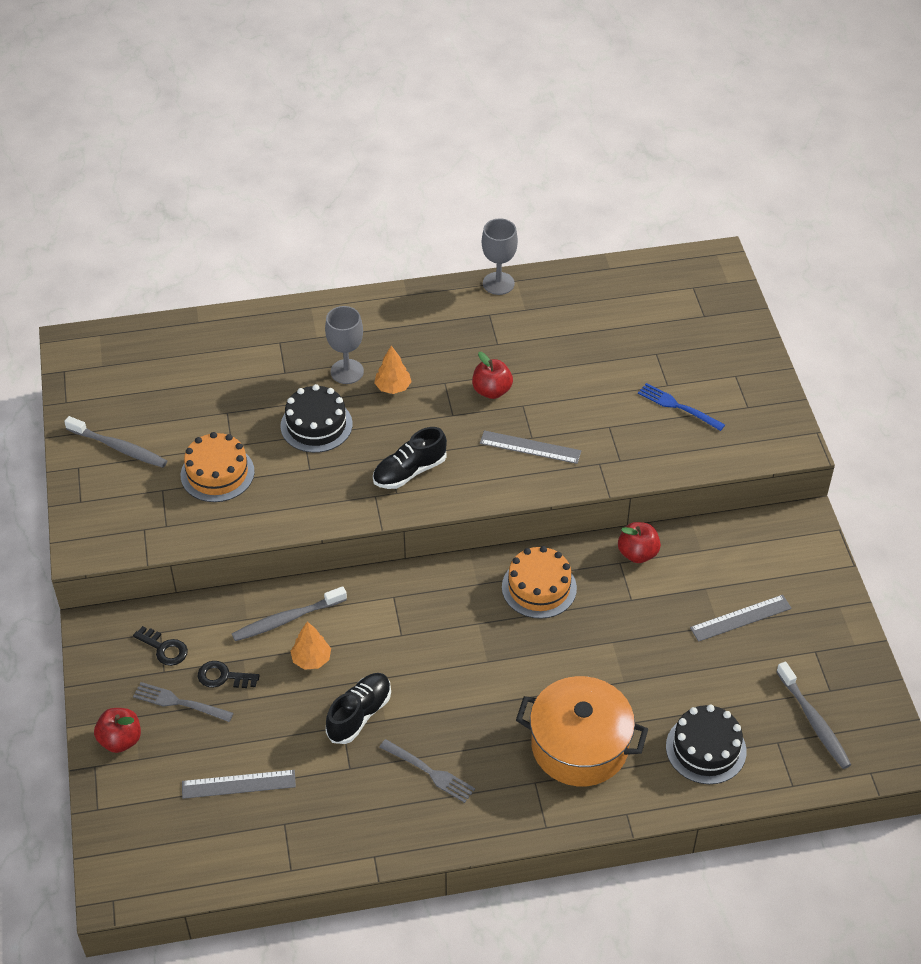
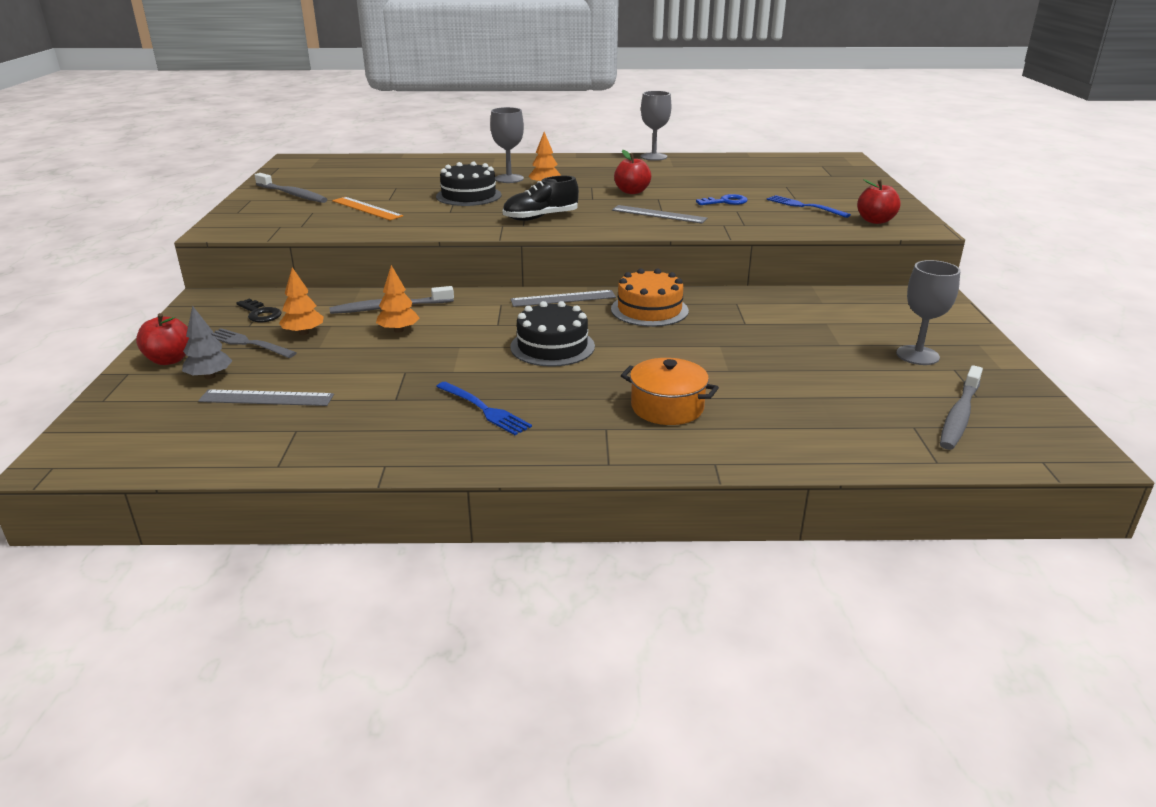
camera: 10 degrees right, 20 degrees down
orange cake [181,432,255,502] -> orange ruler [332,197,403,220]
black key [198,661,260,688] -> orange tree [279,267,324,335]
black shoe [326,673,391,744] -> none
grey fork [380,739,475,803] -> blue fork [436,381,532,435]
orange pot [516,676,648,786] -> orange pot [621,358,719,425], size x0.63
red apple [618,522,661,563] -> red apple moved to [857,179,901,224]
black cake [666,704,747,784] -> black cake moved to [510,301,595,367]
grey ruler [690,595,792,642] -> grey ruler moved to [510,290,616,307]
grey toothbrush [776,662,851,769] -> grey toothbrush turned 45 degrees clockwise [940,365,983,450]
none -> grey tree [182,306,233,379]
none -> blue key [696,194,748,205]
none -> grey goblet [896,260,960,365]

